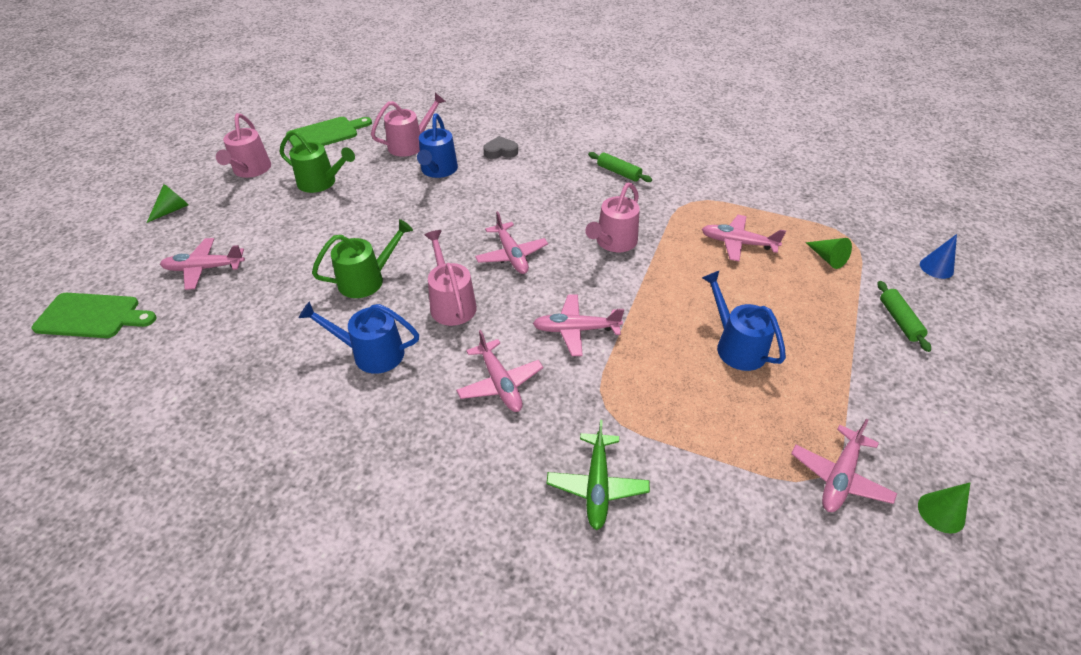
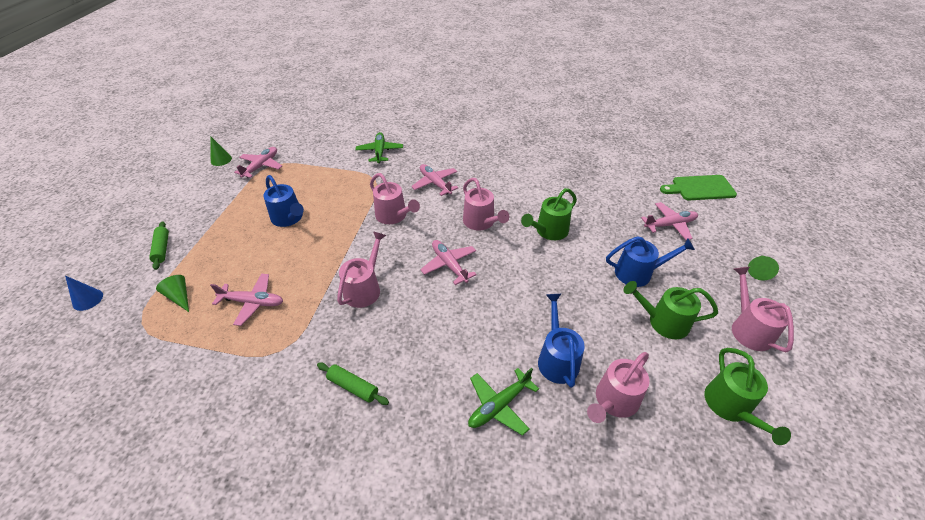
camera: 170 degrees right, 0 degrees up
green cutting board [286,117,372,147] -> green watering can [704,348,791,445]
blue watering can [299,302,419,374] -> blue watering can moved to [606,236,695,287]
grey heart [483,136,518,159] -> green plane [468,368,539,436]
pink plane [533,295,624,356] -> pink watering can [370,173,420,224]

